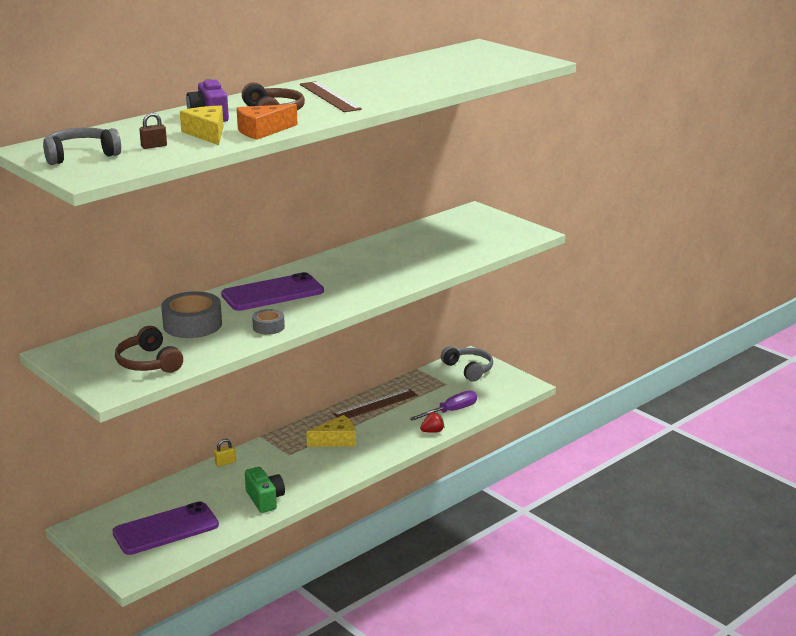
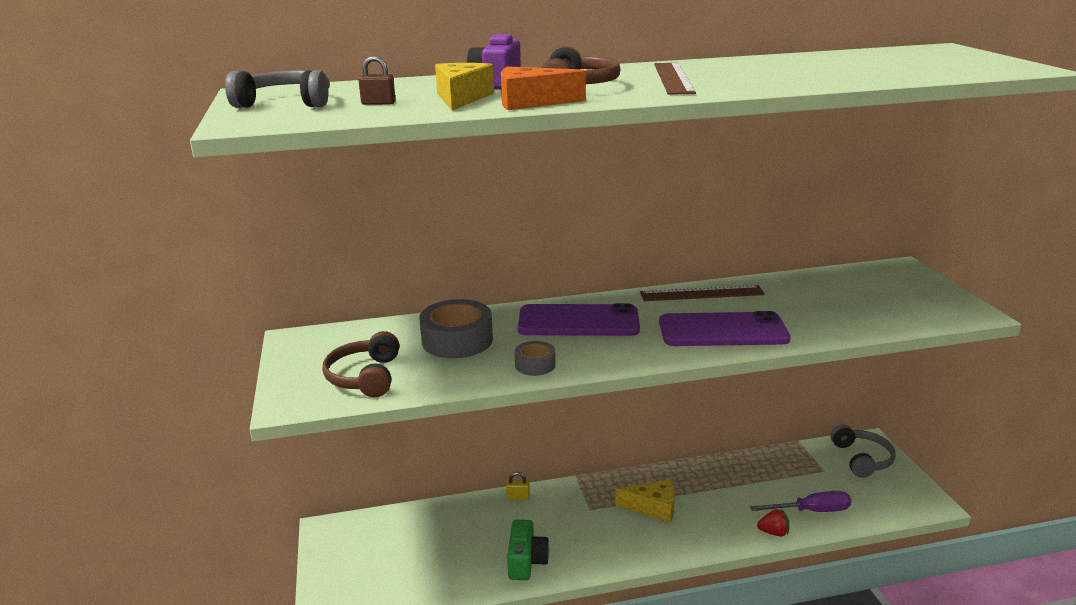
camera: 30 degrees right, 0 degrees up
purple phone [112,501,219,555] -> purple phone moved to [659,311,791,346]
brown ruler [333,389,418,418] -> brown ruler moved to [640,285,765,301]

